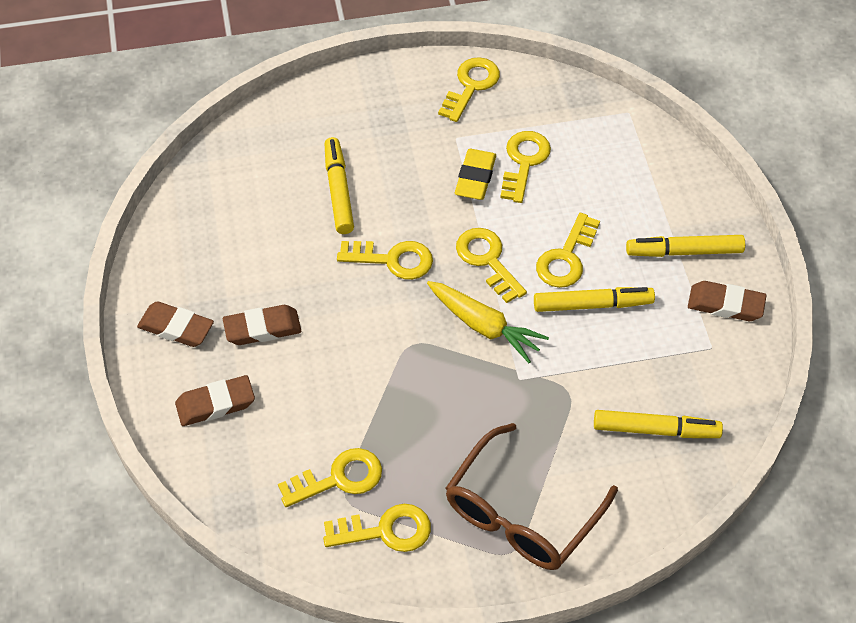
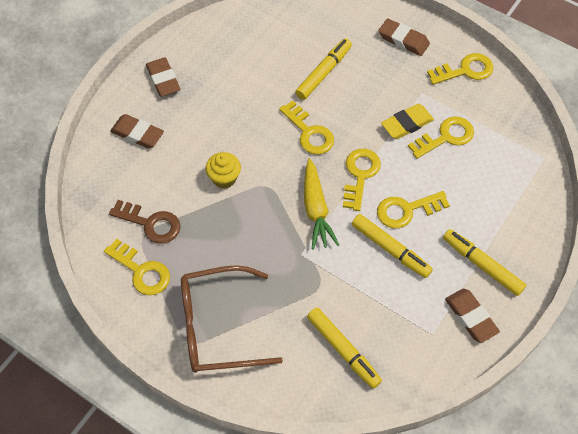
camera: 45 degrees right, 5 degrees up
brown eraser [223,305,301,345] -> brown eraser moved to [379,18,430,56]
yellow key [278,448,382,507] -> brown key [109,200,180,244]
none -> yellow cupcake [205,152,241,189]

